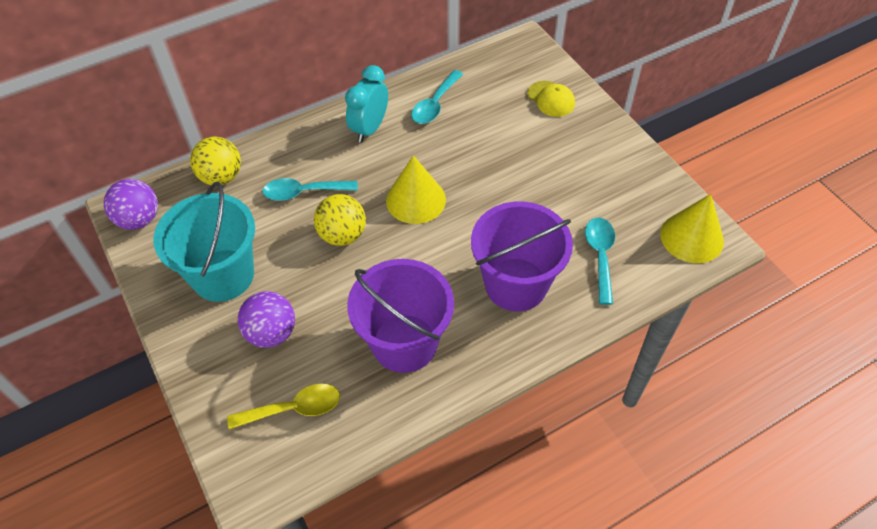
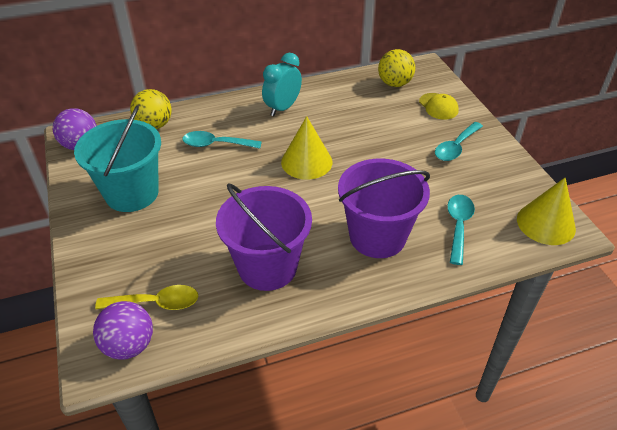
camera: 10 degrees right, 10 degrees down
purple ball [238,291,295,348] -> purple ball moved to [93,301,153,360]
yellow ball [314,194,366,246] -> yellow ball moved to [378,49,415,87]
turquoise spoon [411,70,463,124] -> turquoise spoon moved to [435,122,483,161]

